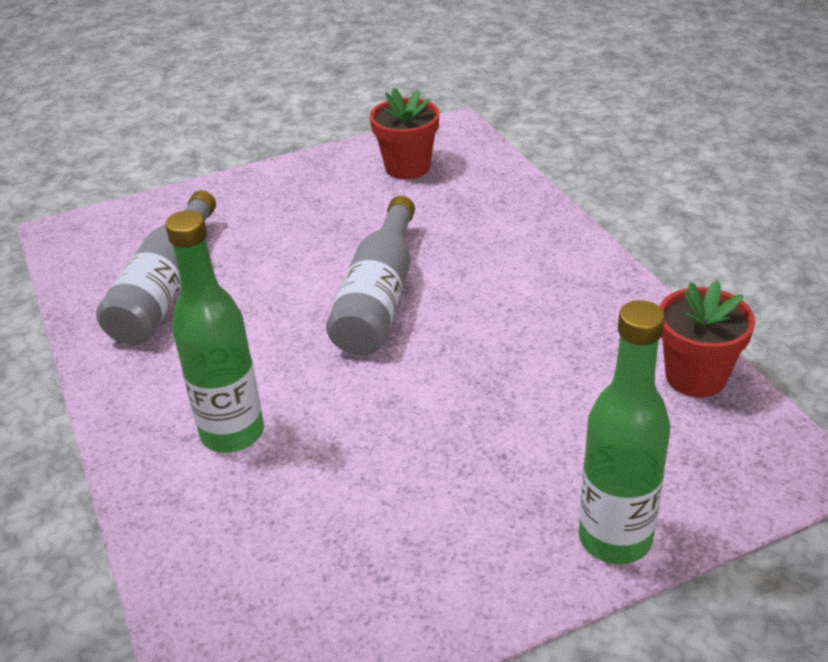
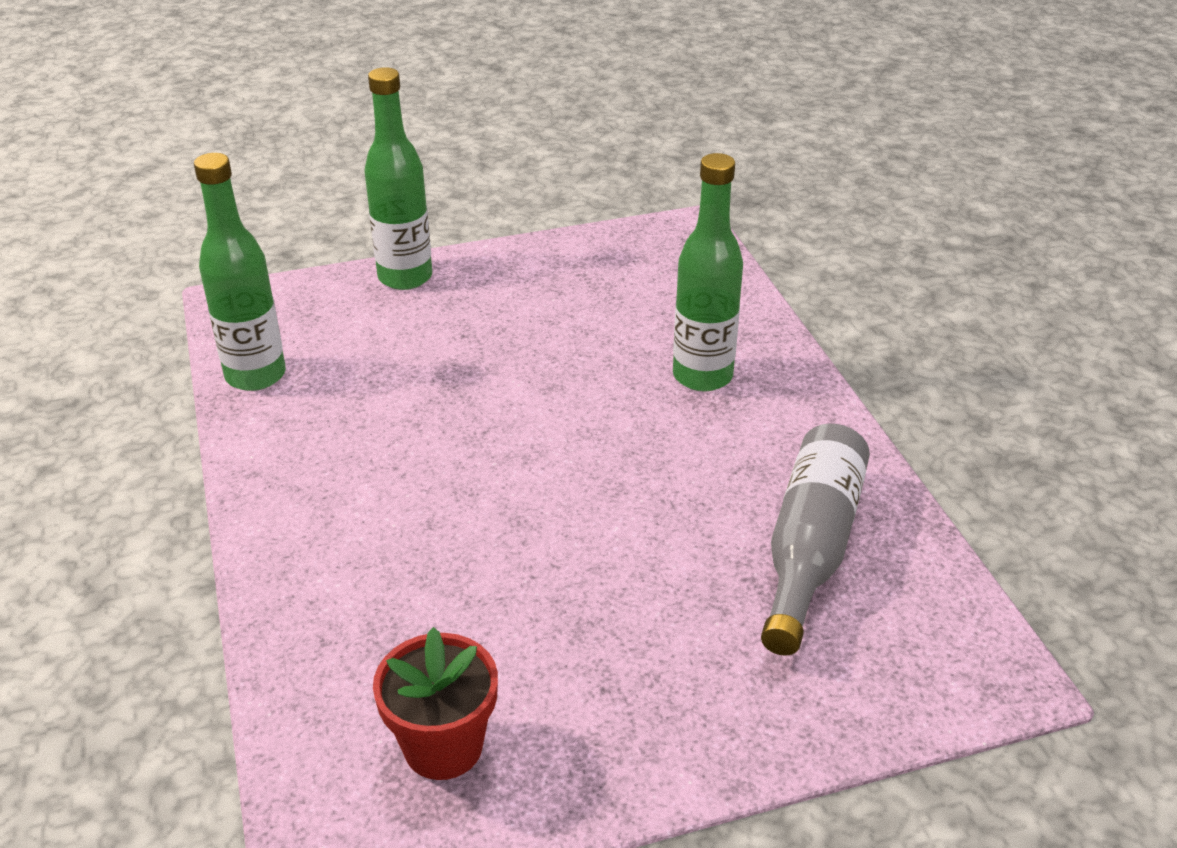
camera: 175 degrees left, 0 degrees up
grey bottle [326,196,415,355] -> none
red flower pot [659,280,755,397] -> green bottle [194,153,286,391]

